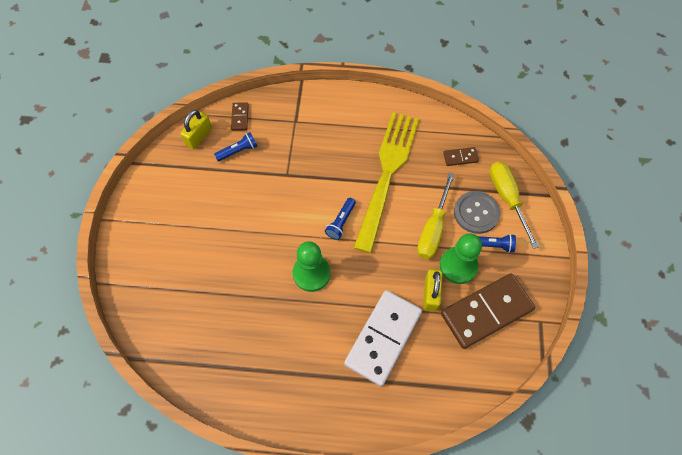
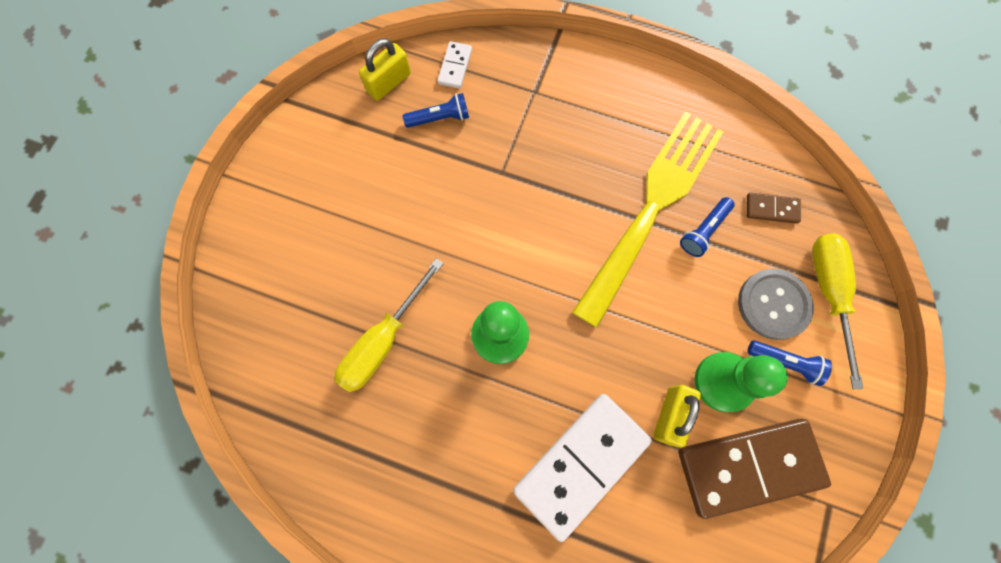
camera: 15 degrees right, 10 degrees up
brown domino [231,102,249,131] -> white domino [437,41,472,89]
blue flashlight [325,198,356,240] -> blue flashlight moved to [680,197,735,257]
yellow screwdriver [417,173,455,259] -> yellow screwdriver moved to [335,258,444,392]

